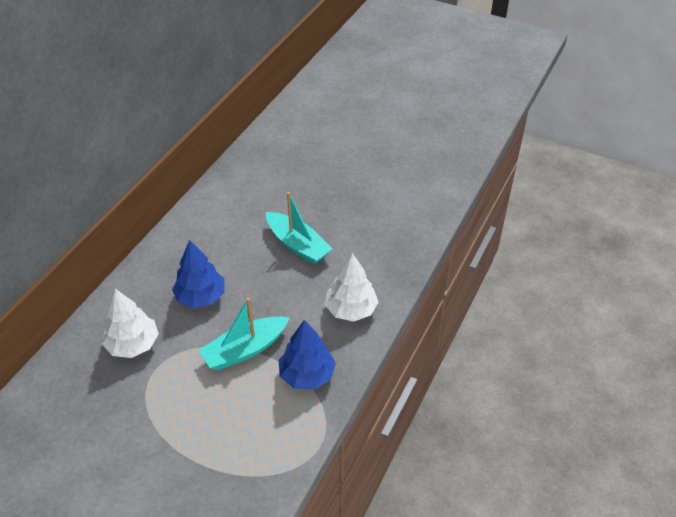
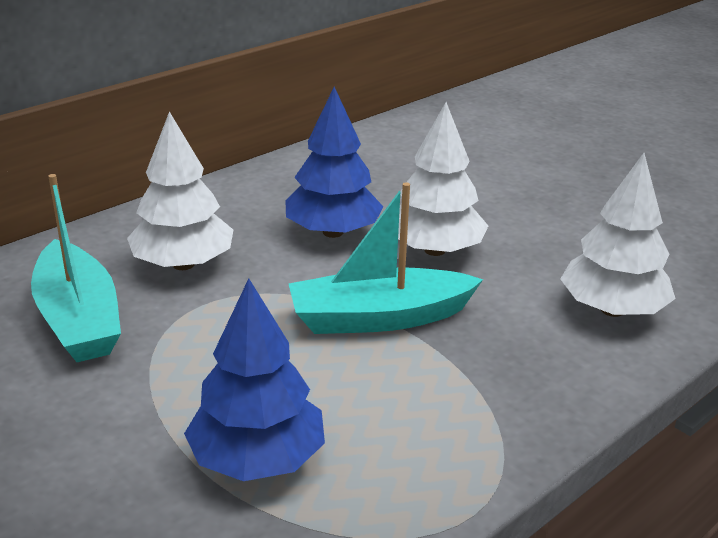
camera: 20 degrees right, 15 degrees down
turquoise boat [266,192,333,264] -> turquoise boat moved to [31,174,121,362]
blue tree [279,320,336,390] -> blue tree moved to [184,278,325,481]
none -> white tree [398,102,488,256]

